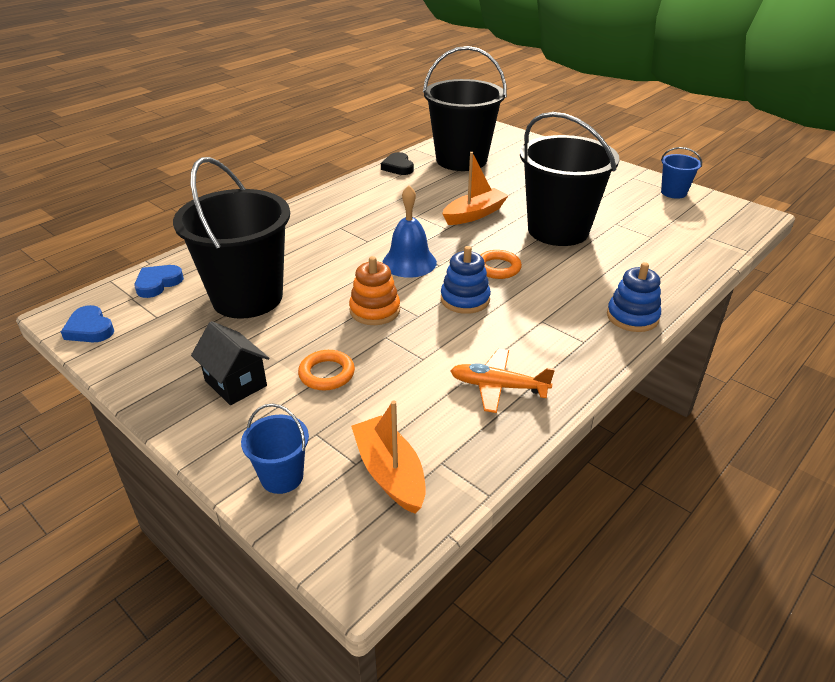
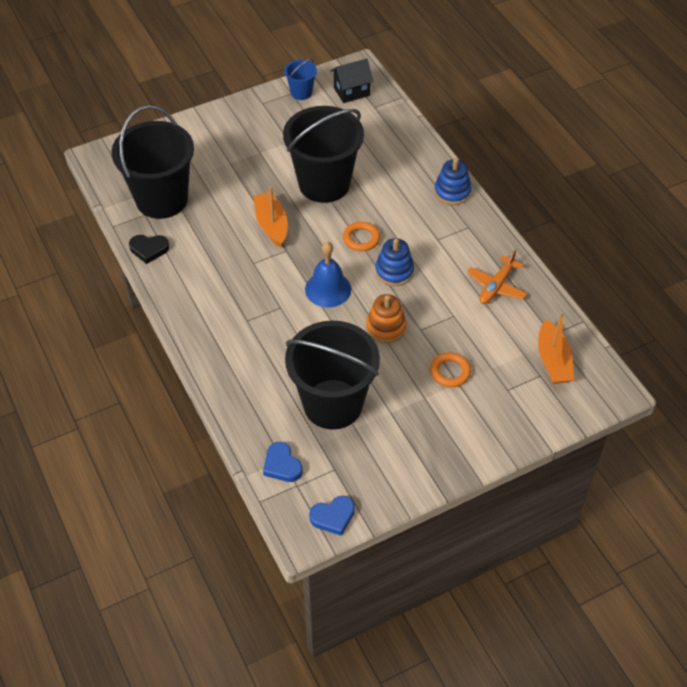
camera: 70 degrees left, 15 degrees up
black house [191,321,269,405] -> black house moved to [331,58,373,103]
blue bucket [241,403,309,494] -> none
orange boat [351,400,426,514] -> orange boat turned 90 degrees counterclockwise [538,312,574,384]

